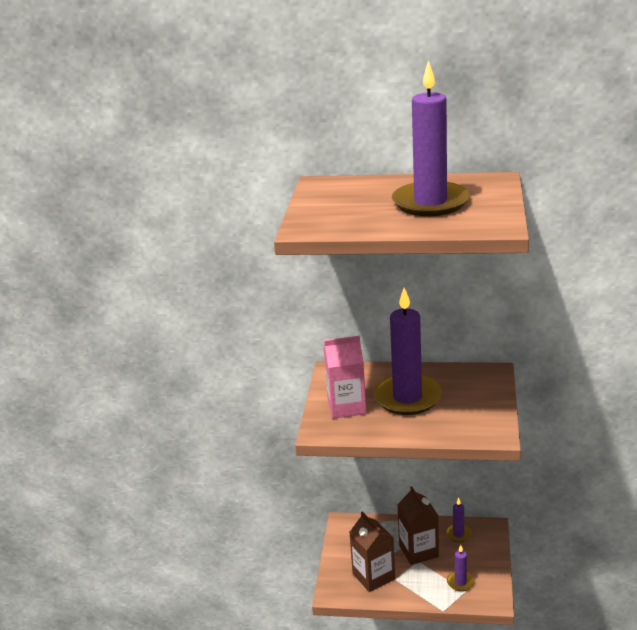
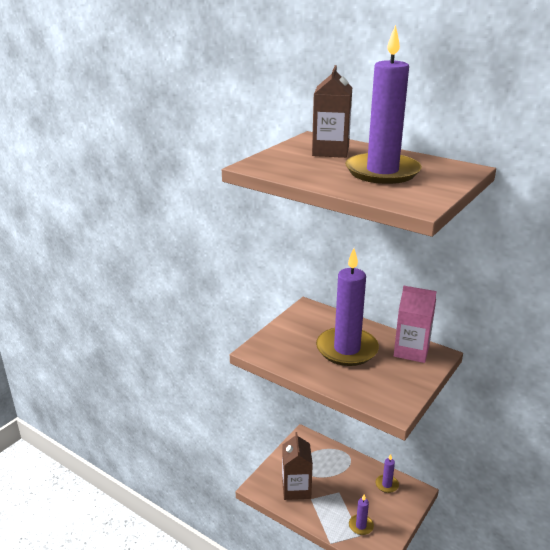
camera: 25 degrees right, 0 degrees up
pink carton [324,336,366,419] -> pink carton moved to [394,285,437,363]
brown carton [397,486,439,565] -> brown carton moved to [312,65,352,158]

